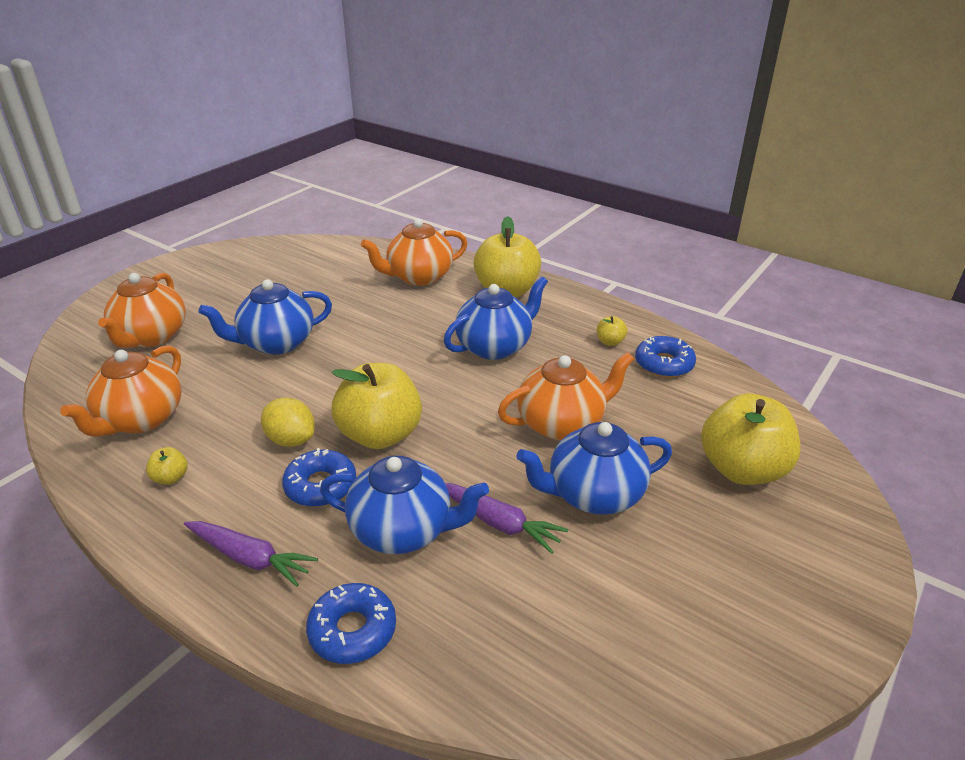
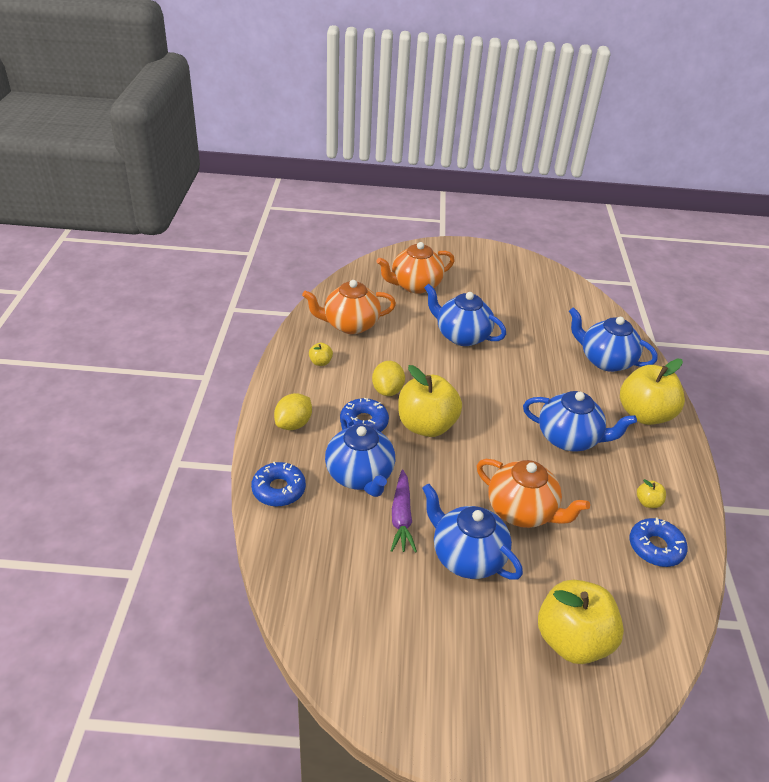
camera: 55 degrees right, 5 degrees up
purple carrot [184,521,318,587] -> yellow lemon [274,393,312,430]
orange teapot [361,219,467,286] -> blue teapot [569,307,658,372]

